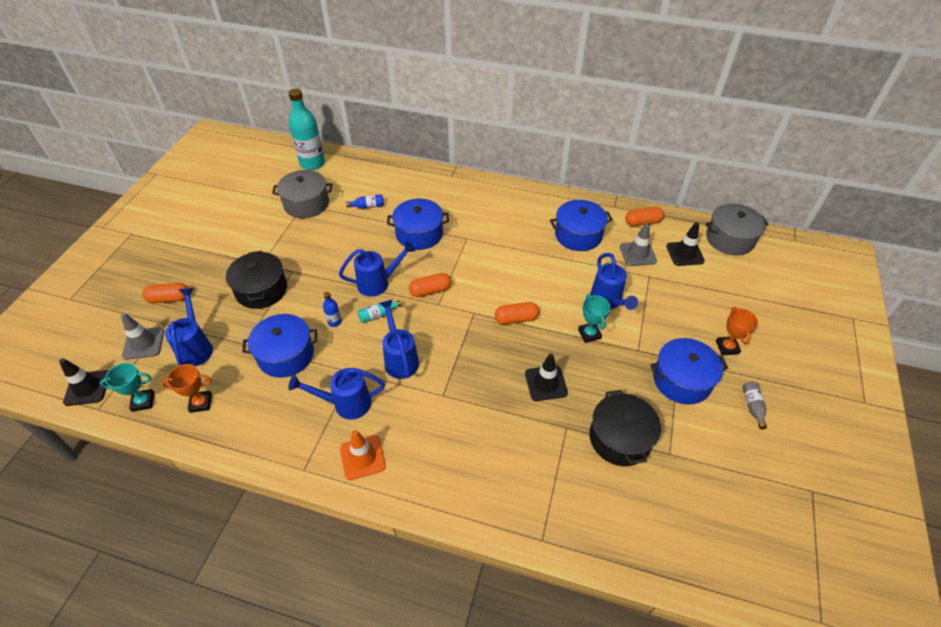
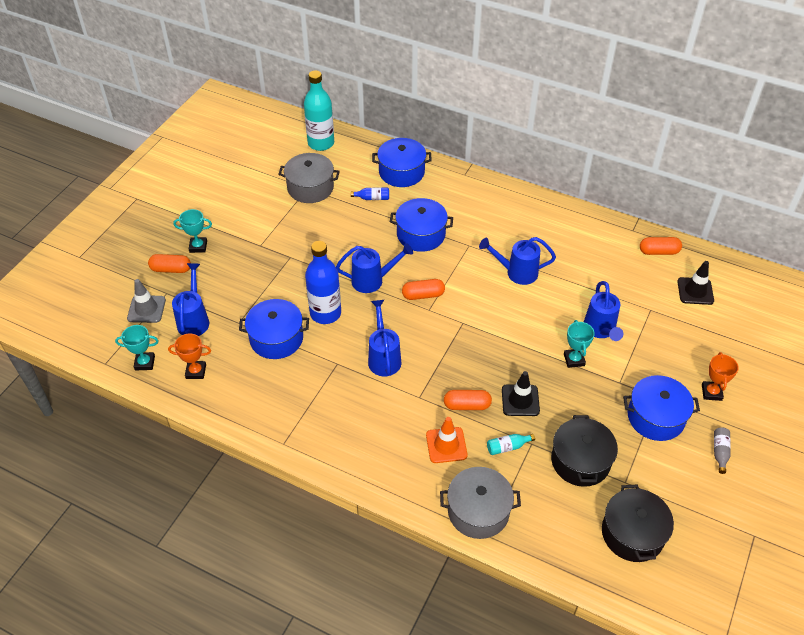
camera: 10 degrees right, 0 degrees up
black traffic cone [59,358,109,406] -> none
black pot [226,251,287,309] -> black pot moved to [602,484,674,562]
blue watering can [288,368,385,419] -> blue watering can moved to [479,237,556,285]
blue bottle [323,292,342,327] -> blue bottle [305,241,341,324], size x2.31
orange traffic cone [340,430,386,480] -> orange traffic cone moved to [426,417,468,463]
turquoise bottle [358,300,401,323] -> turquoise bottle moved to [487,434,535,455]
orange capsule [495,302,539,324] -> orange capsule moved to [444,390,492,410]
blue pot [550,200,613,251] -> blue pot moved to [372,138,432,187]
grey traffic cone [620,223,657,266] -> none
grey pot [705,204,769,255] -> grey pot moved to [440,467,521,539]
none -> turquoise trophy [173,209,212,253]

